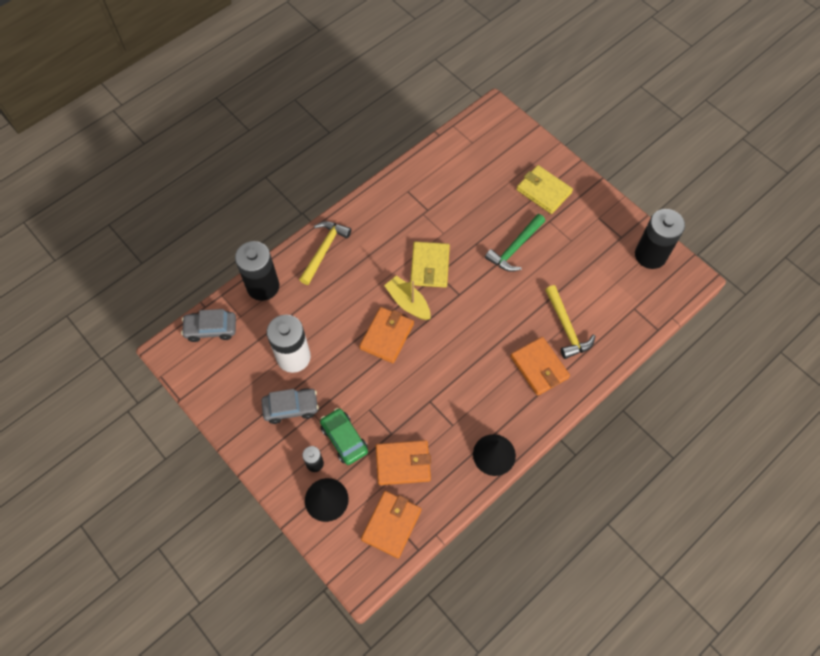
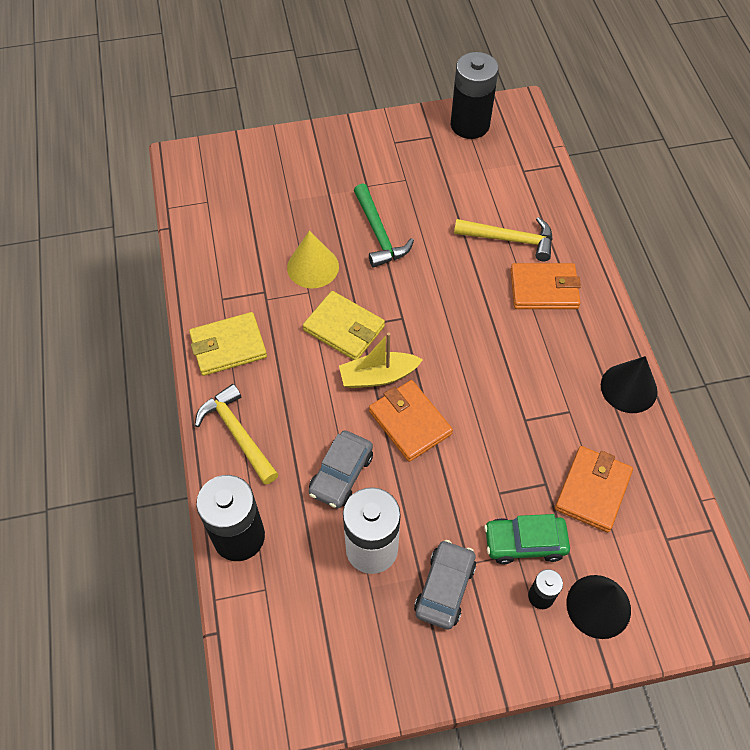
camera: 60 degrees left, 5 degrees down
grey car [181,309,236,342] -> grey car moved to [309,430,373,508]
orange wallet [361,491,421,558] -> none
yellow wallet [516,165,573,214] -> yellow wallet moved to [189,312,267,376]
none -> yellow cone [287,231,339,288]

